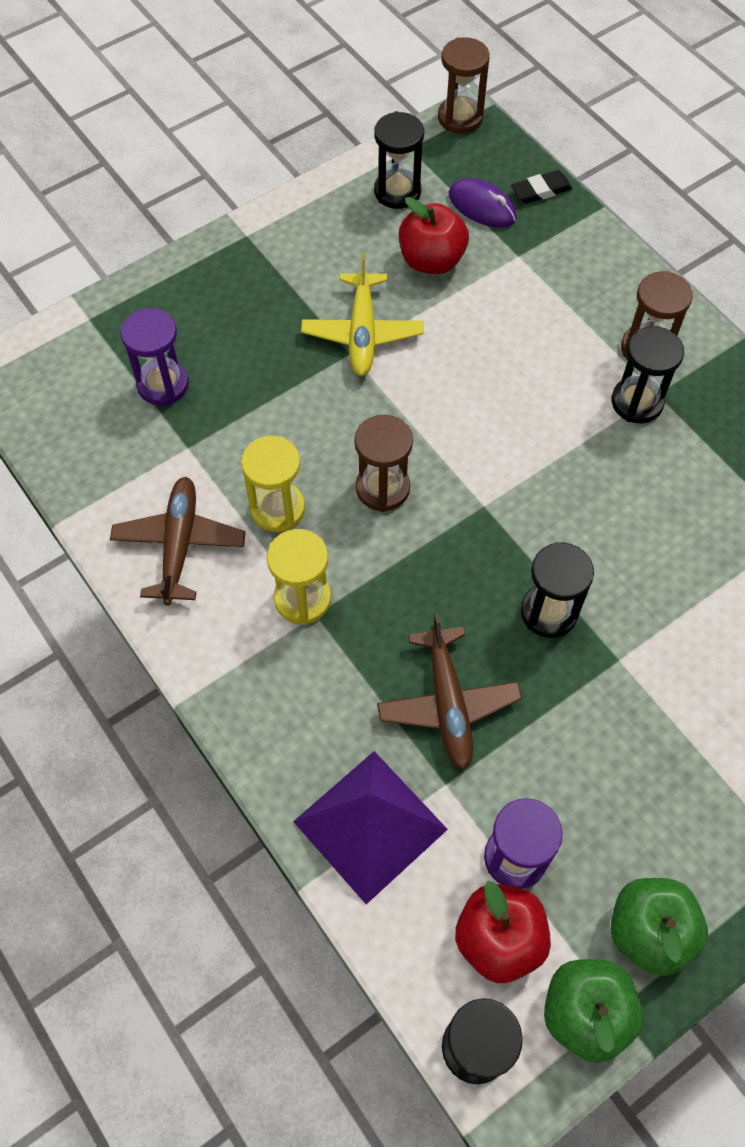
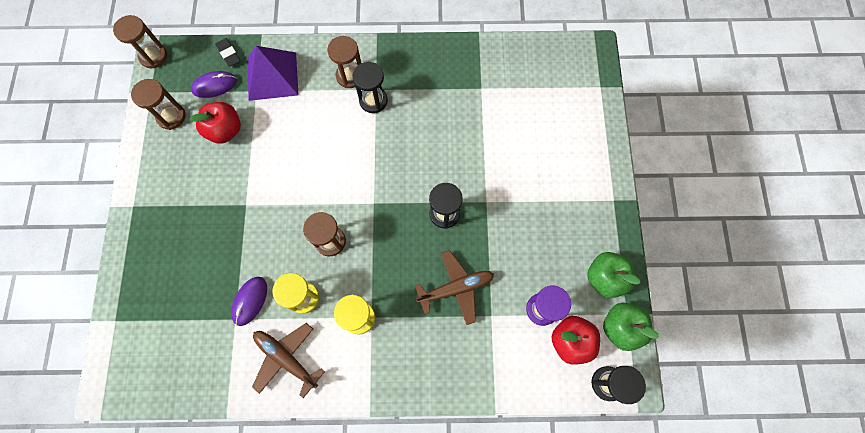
camera: 55 degrees left, 10 degrees up
purple hourglass [120,308,189,406] -> none
purple pyramid [293,751,448,904] -> purple pyramid moved to [247,46,298,101]
yellow plane [301,253,424,376] -> none
black hourglass [374,111,424,209] -> brown hourglass [131,79,186,130]
brown plane [377,613,522,770] -> brown plane turned 45 degrees counterclockwise [415,250,494,325]
black eraser [511,170,573,204] -> black eraser turned 45 degrees counterclockwise [215,38,240,67]
none -> purple mouse [231,277,267,326]

